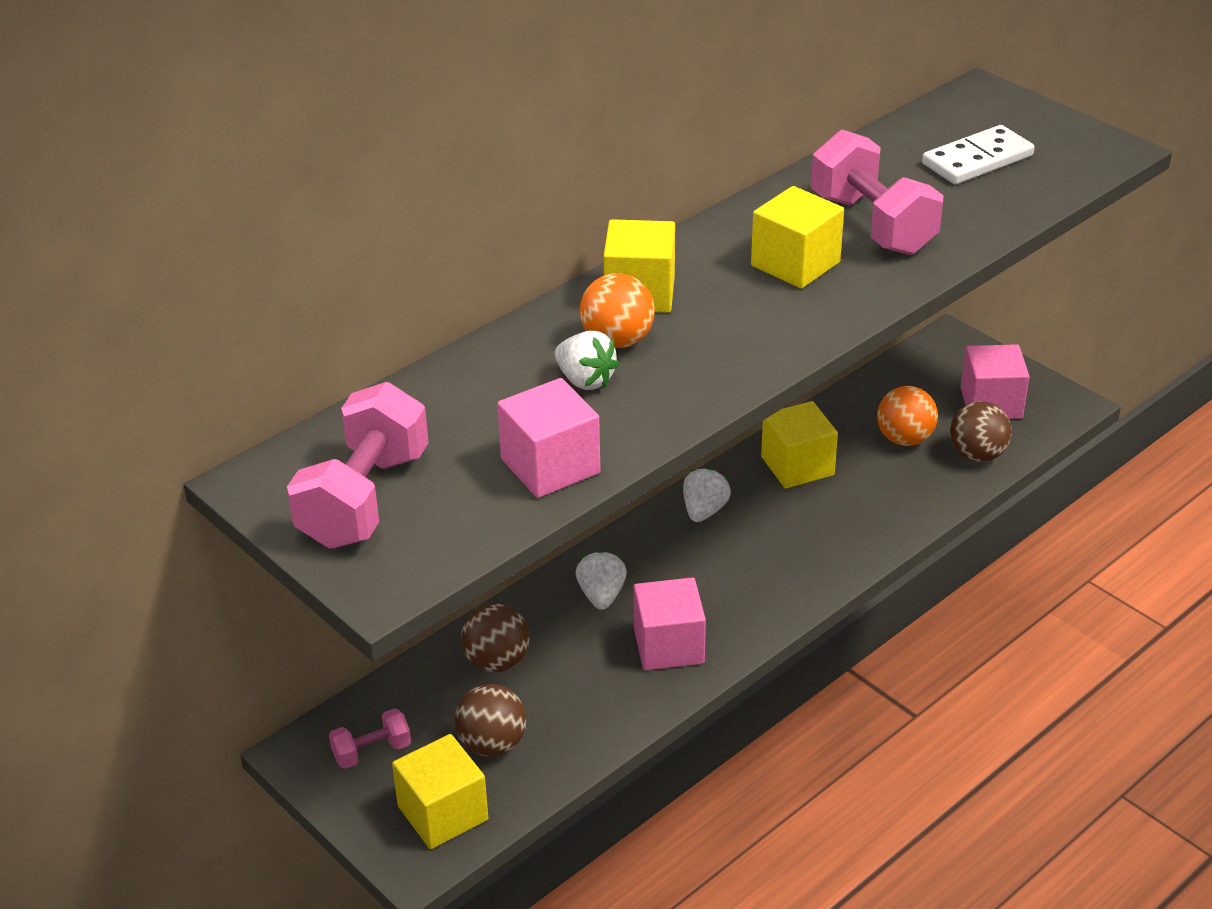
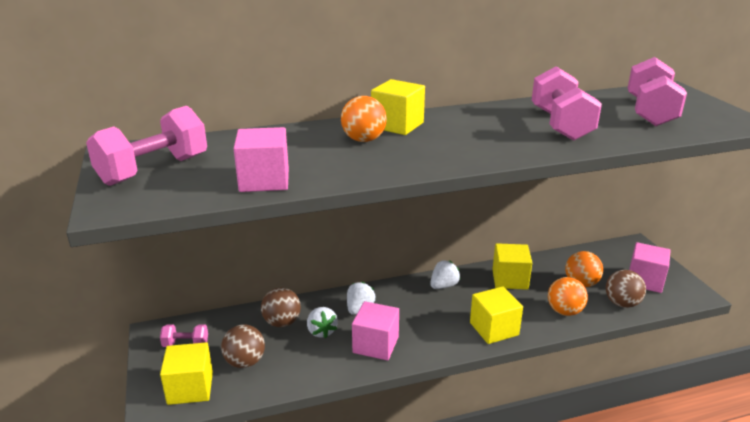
camera: 25 degrees right, 10 degrees down
white strawberry [554,331,619,390] -> white strawberry moved to [307,307,338,338]
yellow cube [751,186,844,289] -> yellow cube moved to [470,286,523,344]
white domino [922,125,1035,184] -> pink dumbbell [628,57,687,126]
none -> orange ball [548,277,588,316]

